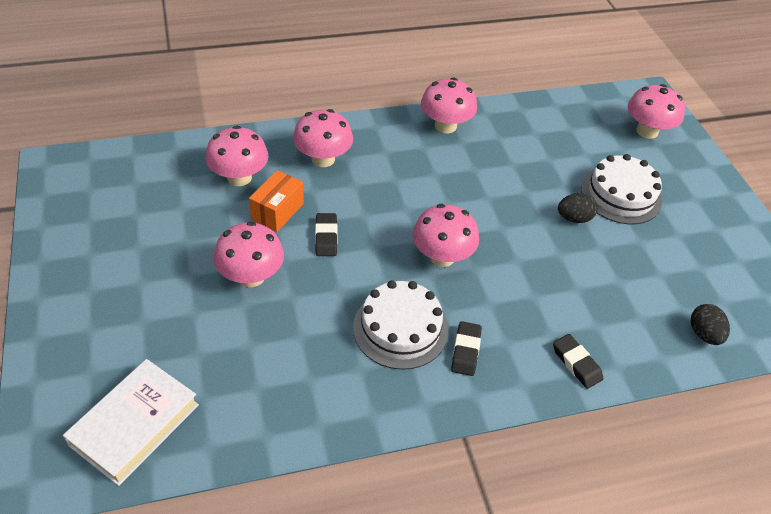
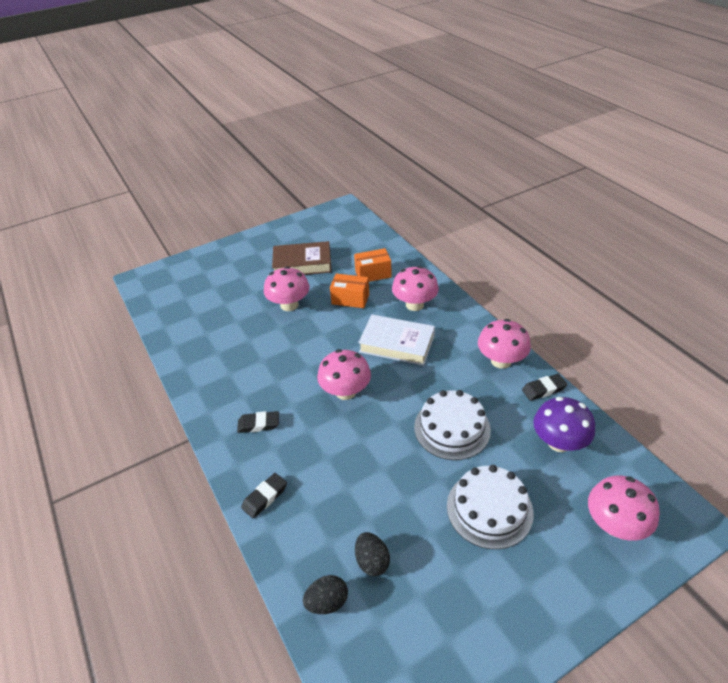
camera: 80 degrees right, 5 degrees down
white book [63,359,199,486] -> white book moved to [358,315,435,366]
pink mushroom [205,126,268,186] -> orange box [354,248,392,282]
black eraser [315,213,338,256] -> black eraser moved to [522,374,567,401]
white cake [353,280,448,370] -> white cake moved to [414,390,491,460]
black egg [558,193,598,223] -> black egg moved to [355,532,390,576]
none -> brown book [272,241,332,275]
none -> purple mushroom [533,397,595,452]

